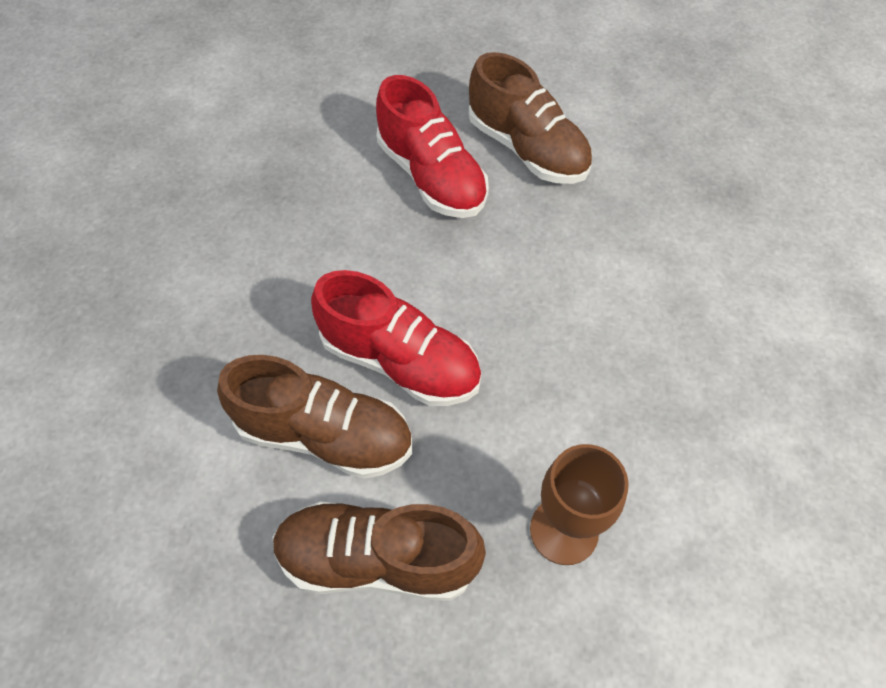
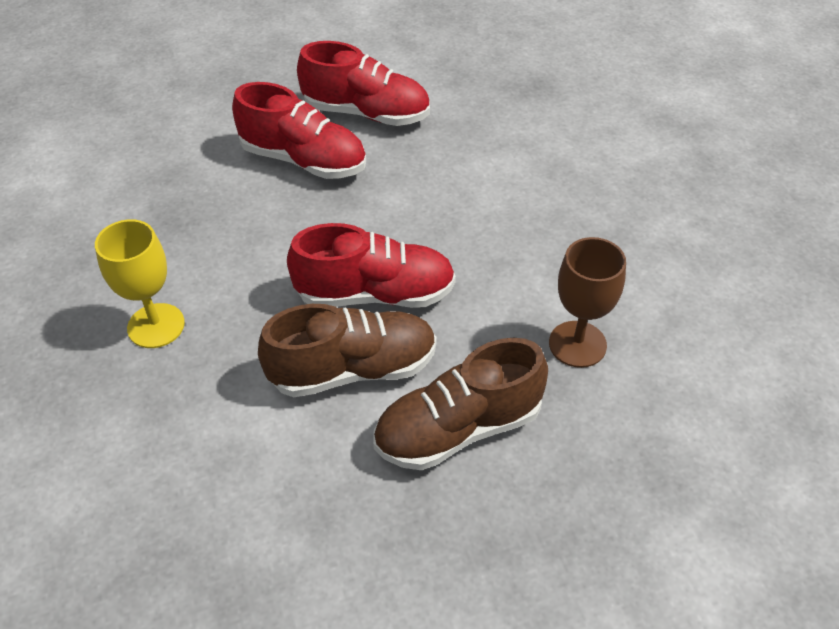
camera: 30 degrees left, 10 degrees down
brown shoe [469,52,592,184] -> red shoe [297,41,430,126]
none -> yellow goblet [95,219,185,348]

